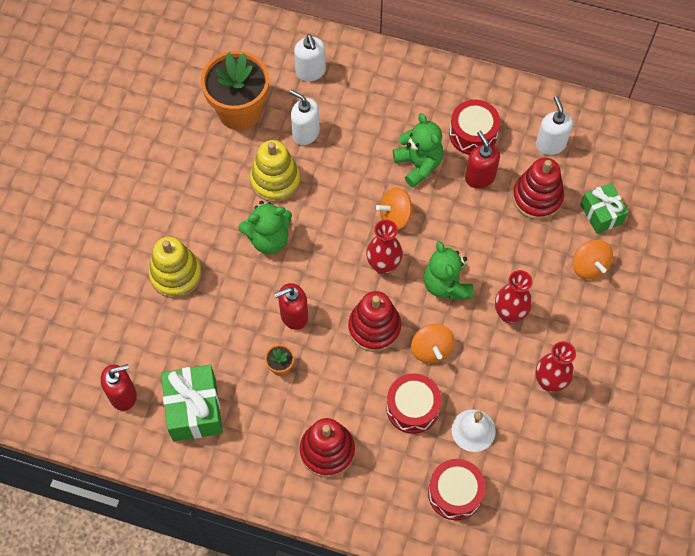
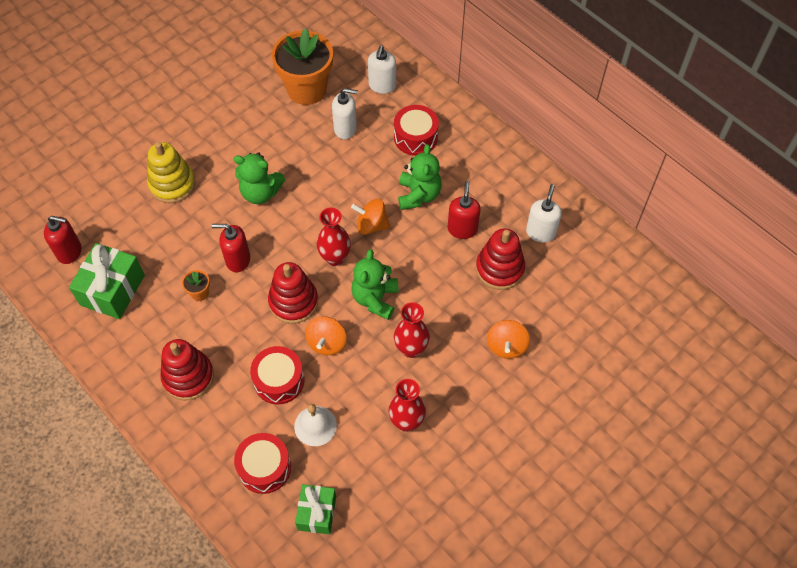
camera: 30 degrees right, 5 degrees down
yellow stacking toy [250,140,300,202] -> none
white soap dispenser [289,90,320,145] -> white soap dispenser turned 120 degrees clockwise [332,88,358,139]
red drum [449,100,500,155] -> red drum moved to [394,105,439,156]
green gift [580,183,628,234] -> green gift moved to [295,484,336,534]

